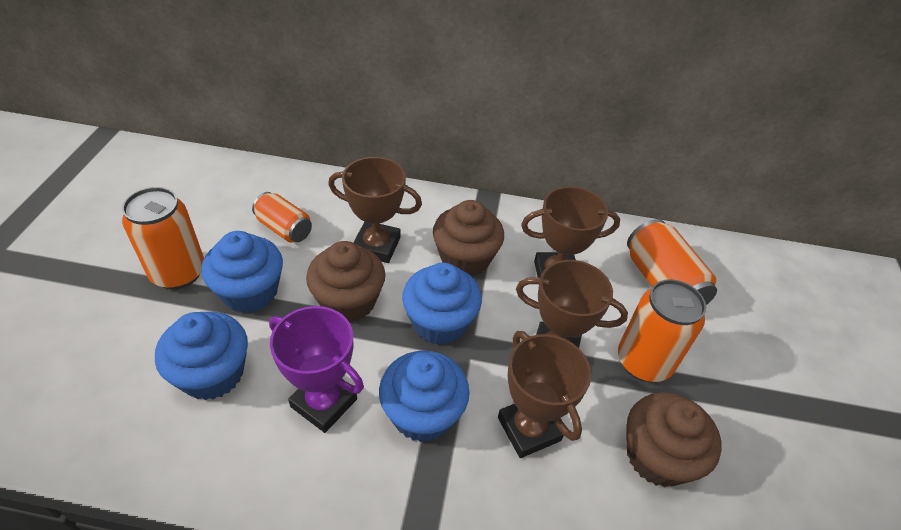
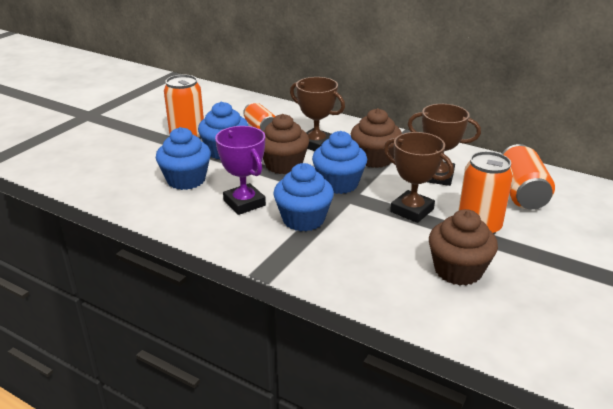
camera: 25 degrees right, 15 degrees down
brown trophy [498,331,591,458] -> none

